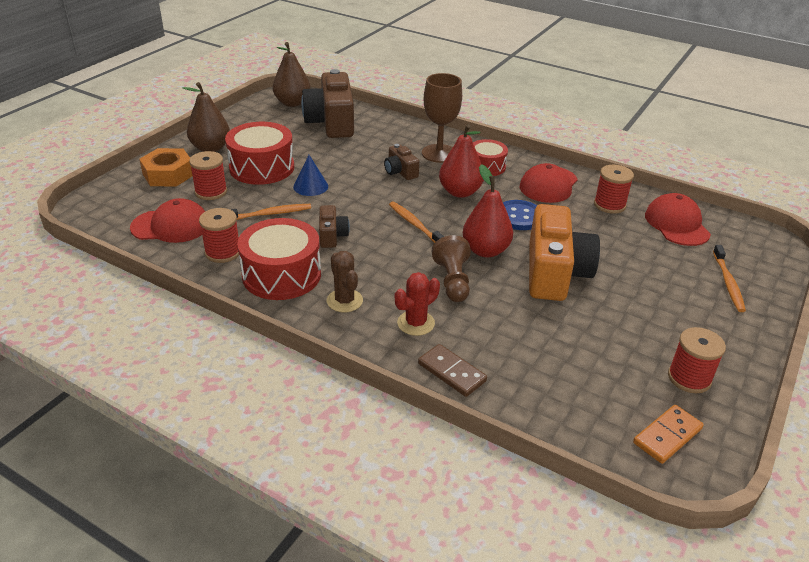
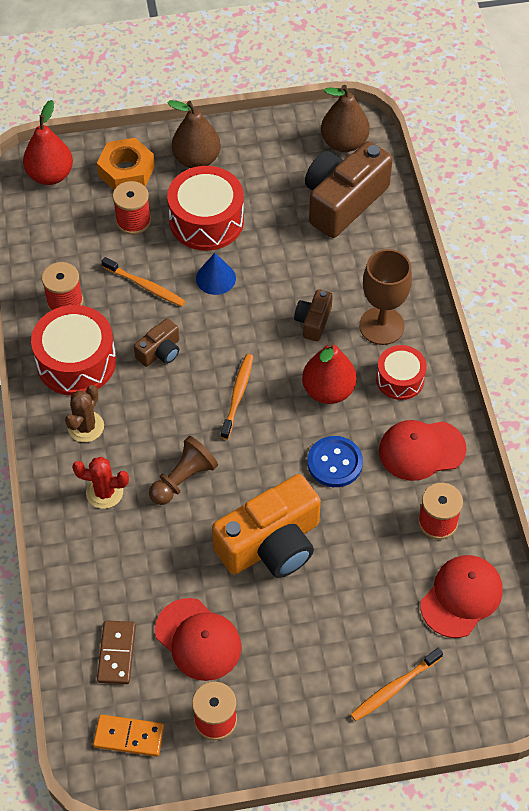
camera: 50 degrees right, 20 degrees up
red cap [130,198,205,243] -> red cap moved to [155,598,242,681]
brown domino [418,344,487,397] -> brown domino moved to [97,620,136,684]
red pear [463,164,513,257] -> red pear moved to [23,100,73,185]

